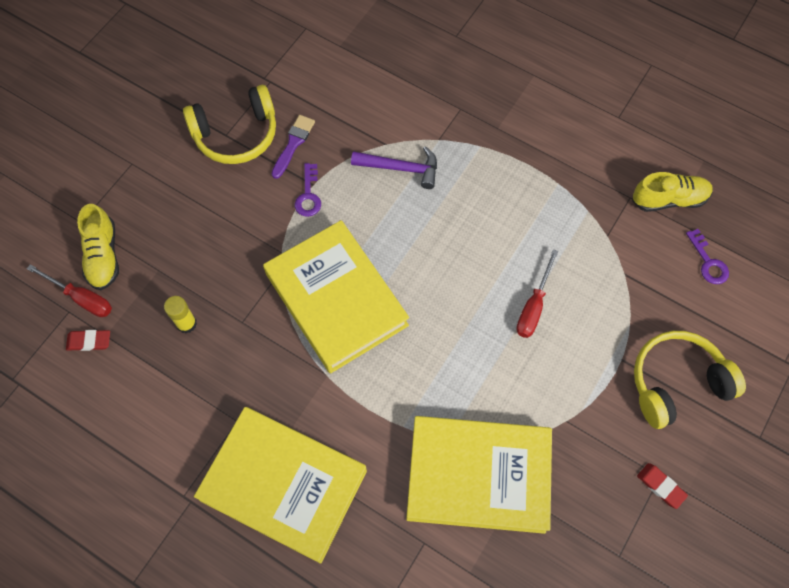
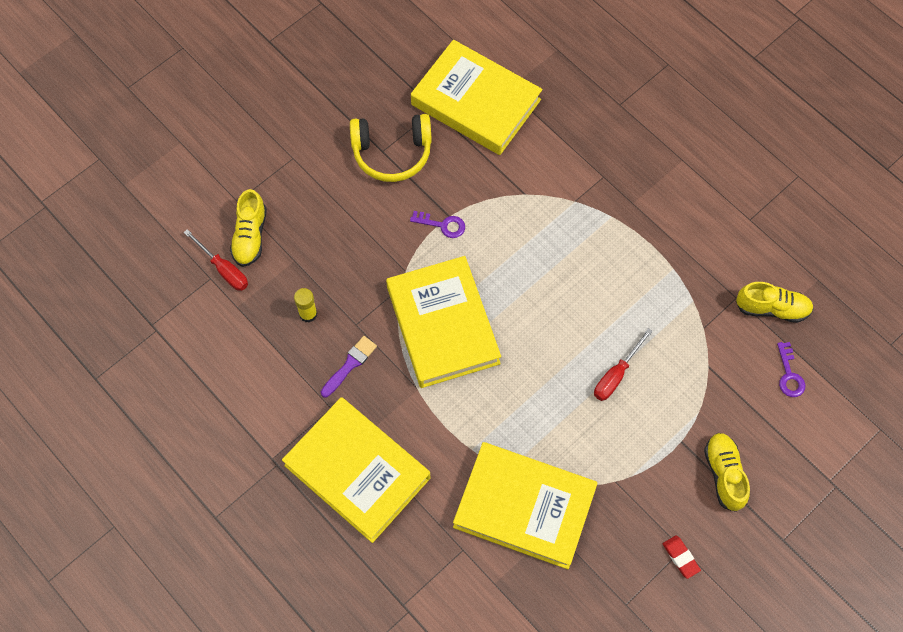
camera: 15 degrees right, 0 degrees up
red eraser [66,330,110,351] -> none
purple brush [272,115,315,179] -> purple brush moved to [321,336,377,397]
purple key [295,163,321,217] -> purple key turned 90 degrees counterclockwise [410,211,465,238]
purple hammer [351,146,437,189] -> none
yellow headphones [634,331,746,429] -> yellow shoe [704,433,750,512]
none -> yellow book [411,40,542,155]

